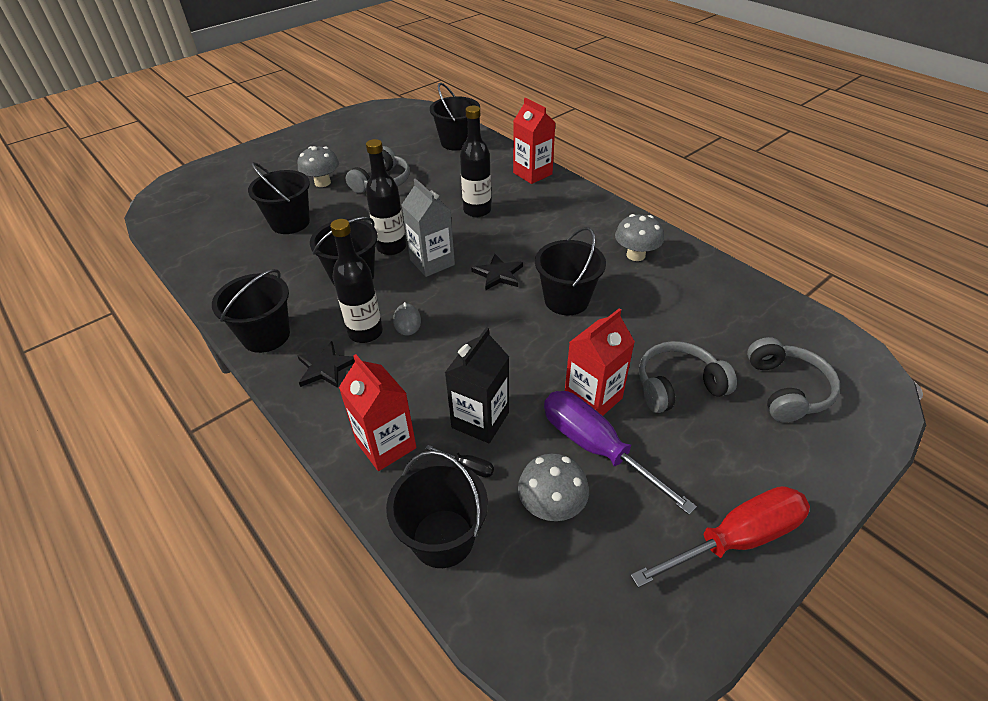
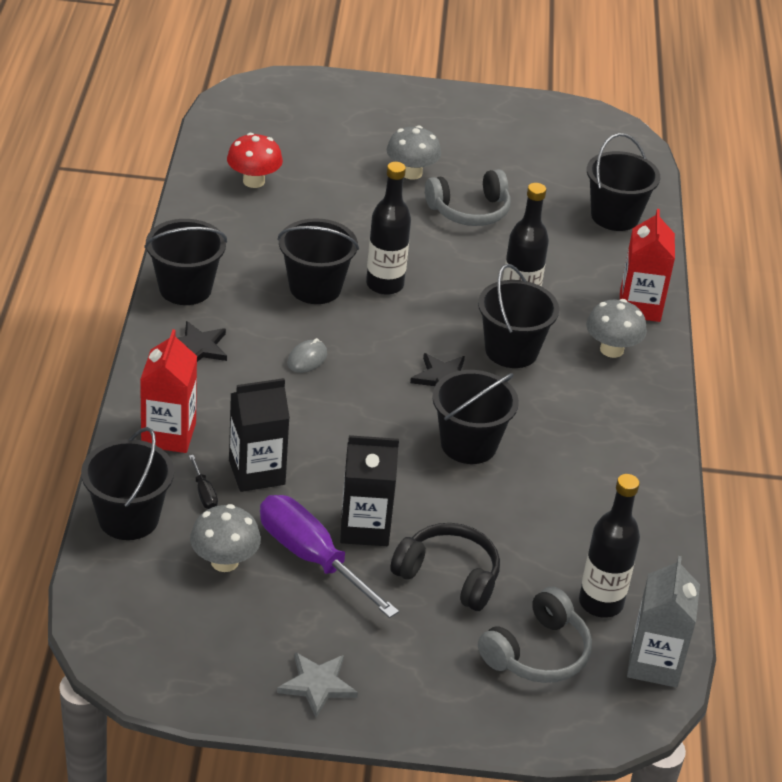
camera: 40 degrees right, 5 degrees down
black bucket [248,162,310,234] -> black bucket moved to [478,264,559,368]
black bottle [330,219,383,343] -> black bottle moved to [579,474,640,618]
grey carton [402,179,455,277] -> grey carton moved to [627,556,700,688]
purple screwdriver [544,391,697,515] -> purple screwdriver turned 45 degrees counterclockwise [260,495,399,618]
red carton [565,308,635,416] -> black carton [340,435,399,546]
grey mushroom [615,214,664,261] -> grey mushroom moved to [586,299,647,358]
red screwdriver [631,486,810,588] -> grey star [277,652,358,718]
grey headphones [639,341,737,413] -> black headphones [390,523,500,611]
none -> red mushroom [227,133,283,188]

